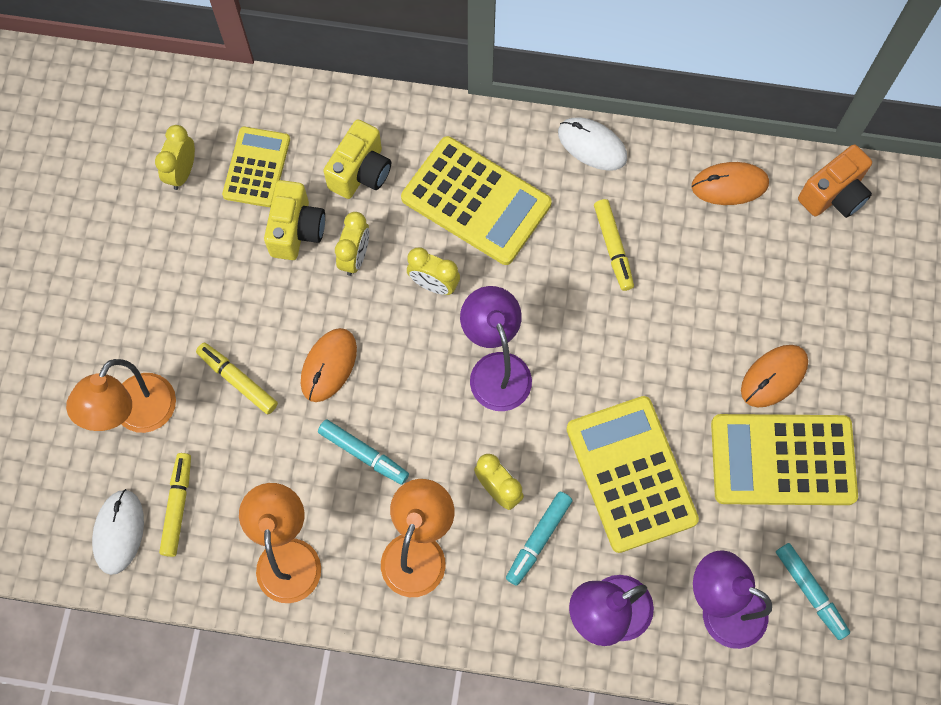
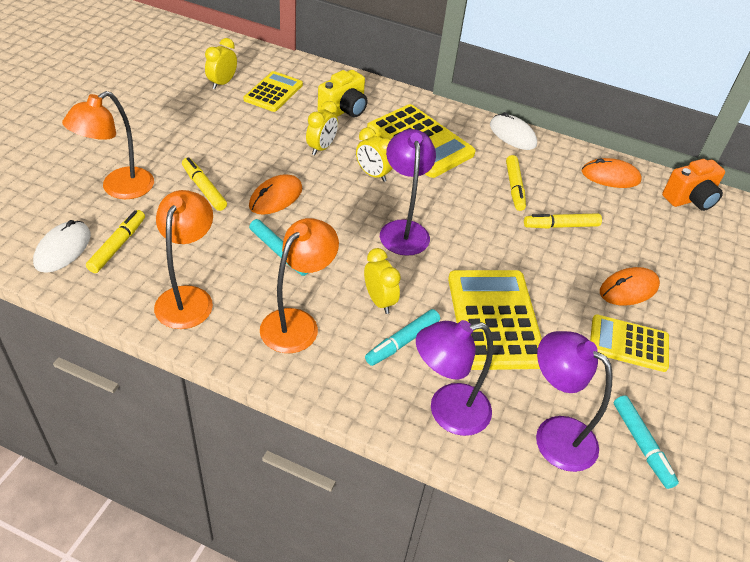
camera: 10 degrees right, 25 degrees down
yellow camera [264,180,325,260] -> none
yellow calculator [711,414,858,505] -> yellow calculator [590,314,669,372], size x0.62
none -> yellow marker [524,213,602,229]

